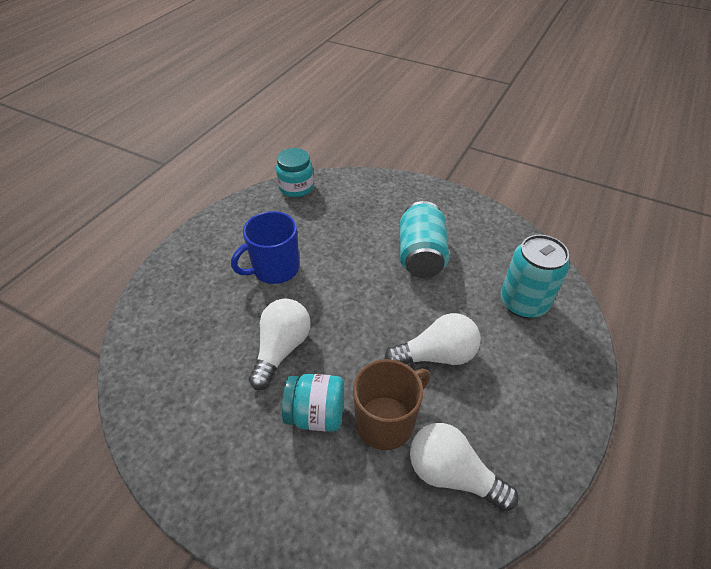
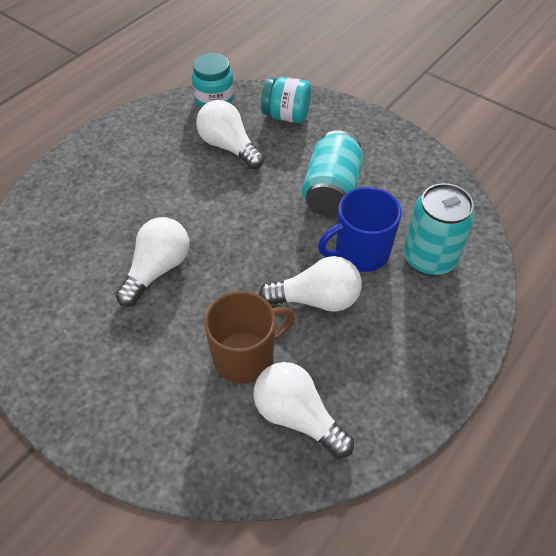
camera: 10 degrees right, 5 degrees up
blue mug [231,211,300,284] -> blue mug moved to [318,187,402,272]
turquoise jar [282,374,344,432] -> turquoise jar moved to [261,77,311,123]
none -> white light bulb [196,100,264,169]

